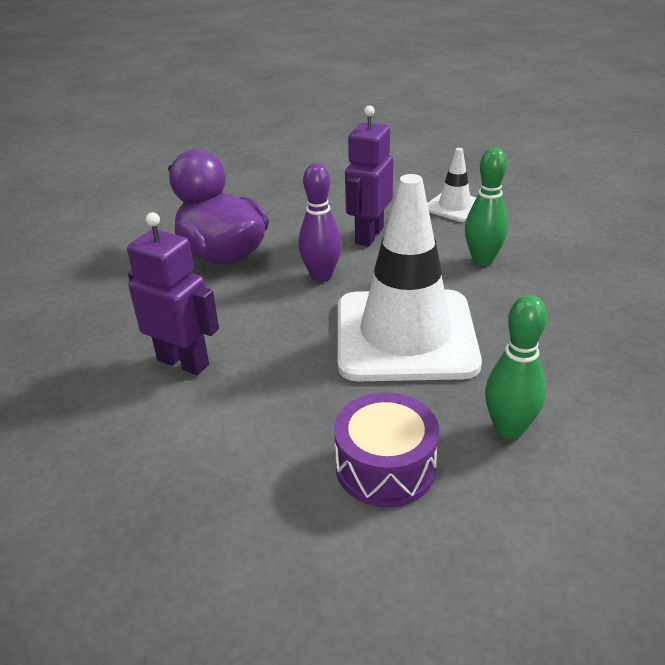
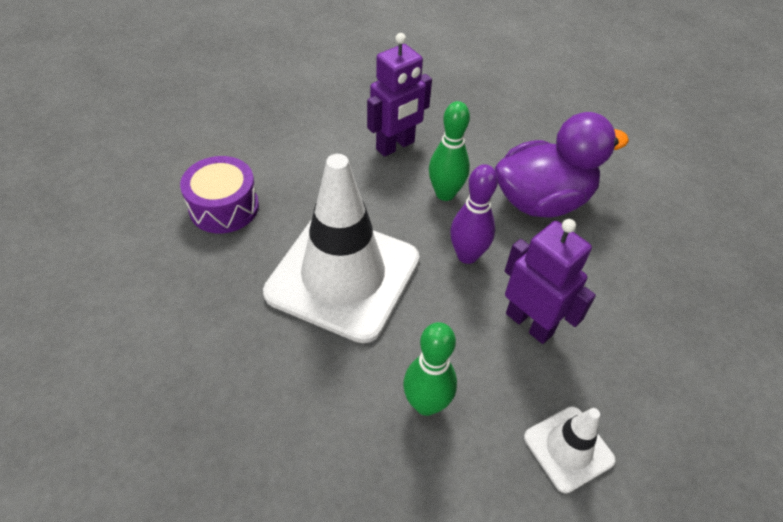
camera: 110 degrees right, 15 degrees up
green bowling pin [485,295,547,440] -> green bowling pin moved to [429,101,470,201]

